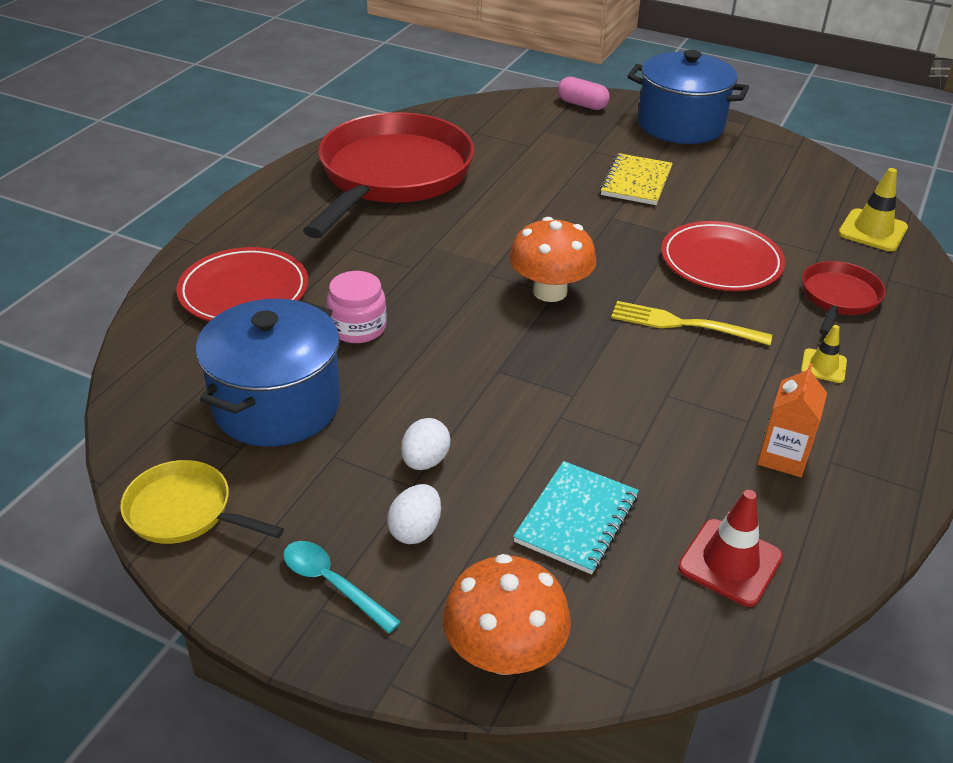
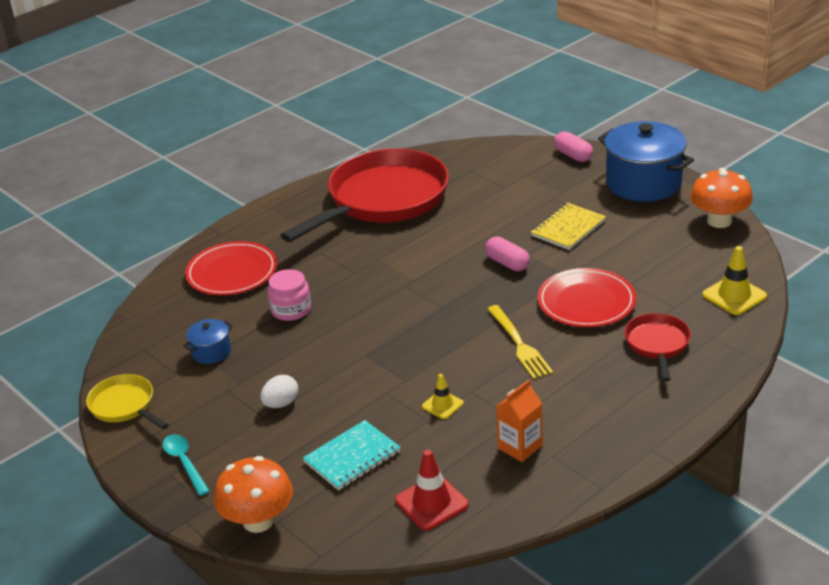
camera: 25 degrees right, 5 degrees down
blue pot [195,299,341,447] -> blue pot [183,319,233,364], size x0.46
white egg [387,484,441,544] -> none
orange mushroom [509,217,596,302] -> orange mushroom moved to [690,168,753,228]
yellow fork [611,301,772,345] -> yellow fork turned 150 degrees counterclockwise [487,305,553,379]
yellow traffic cone [801,325,847,383] -> yellow traffic cone moved to [422,374,464,419]
red pan [802,261,886,335] -> red pan turned 45 degrees counterclockwise [625,313,691,381]
none -> pink capsule [485,237,530,271]

